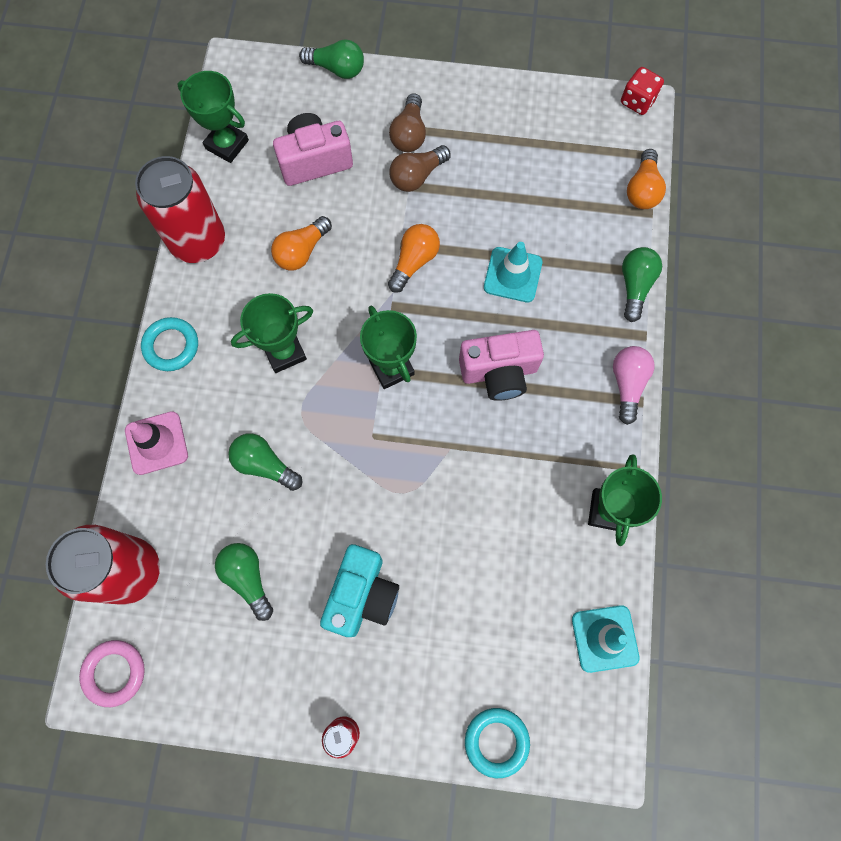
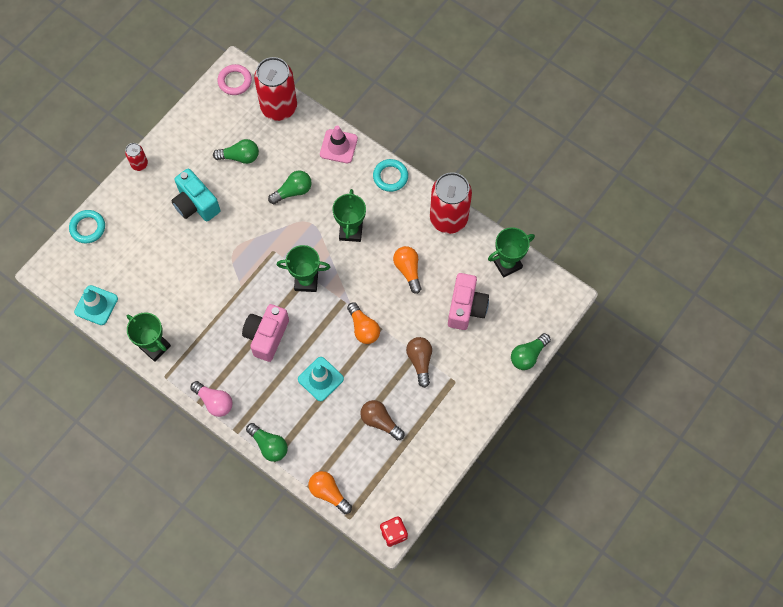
camera: 120 degrees right, 5 degrees down
brown light bulb [389,93,426,152] -> brown light bulb moved to [360,400,404,440]

